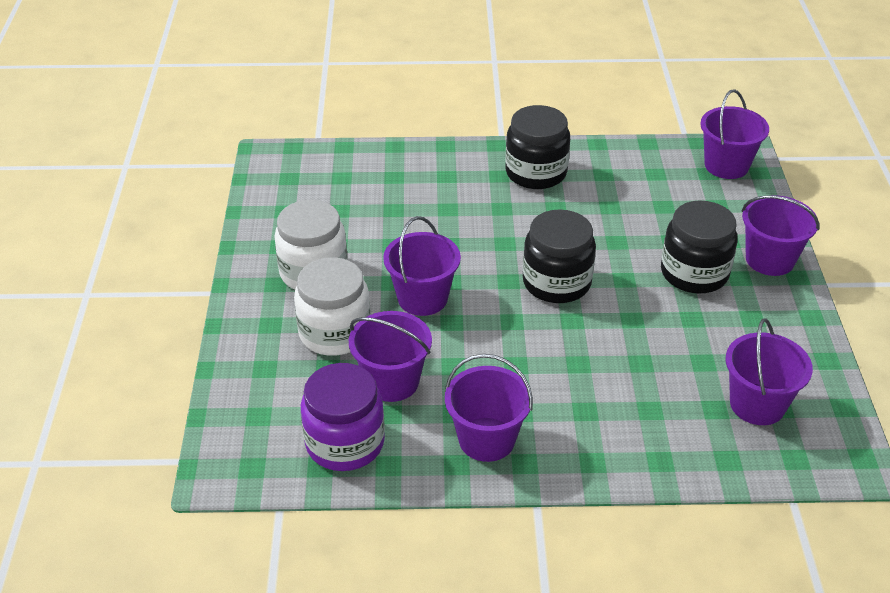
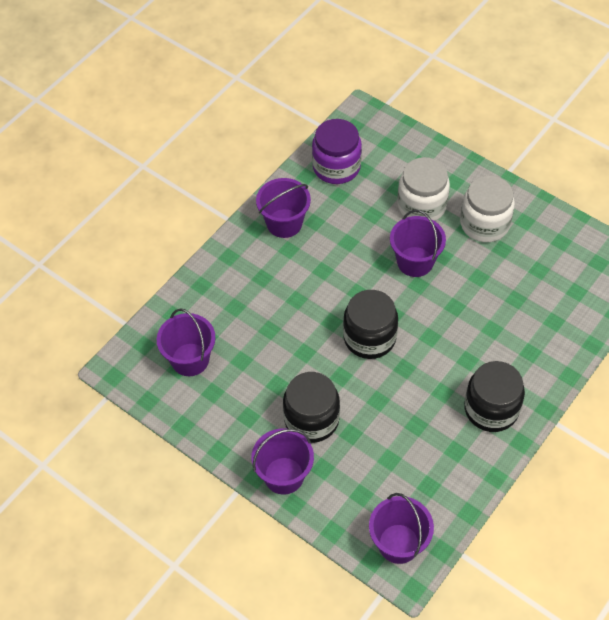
camera: 130 degrees right, 15 degrees up
purple bucket [349,311,432,402] -> none

